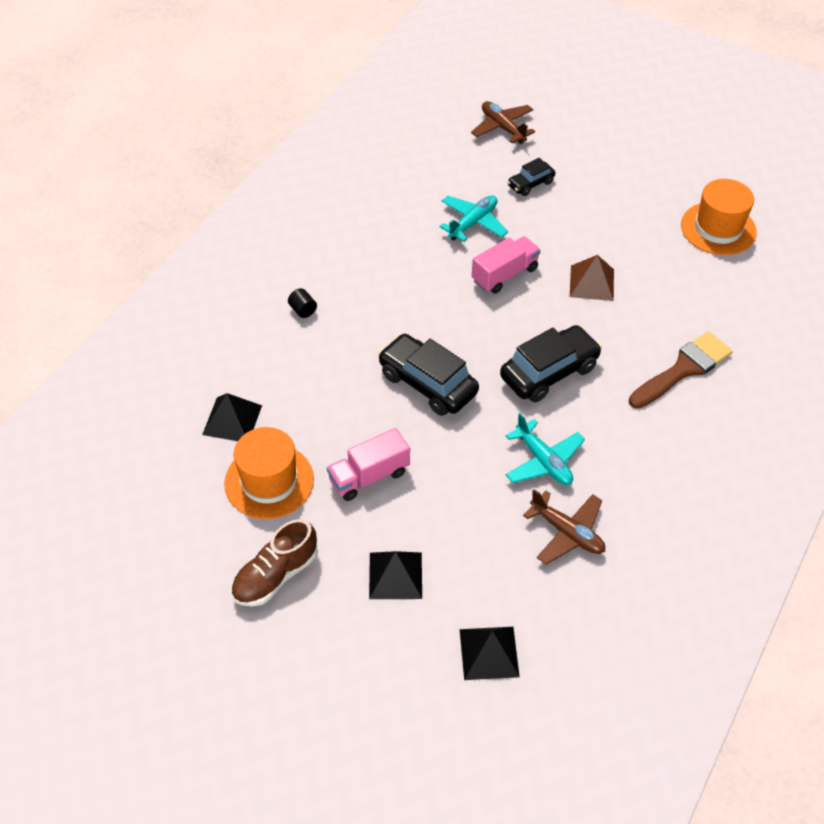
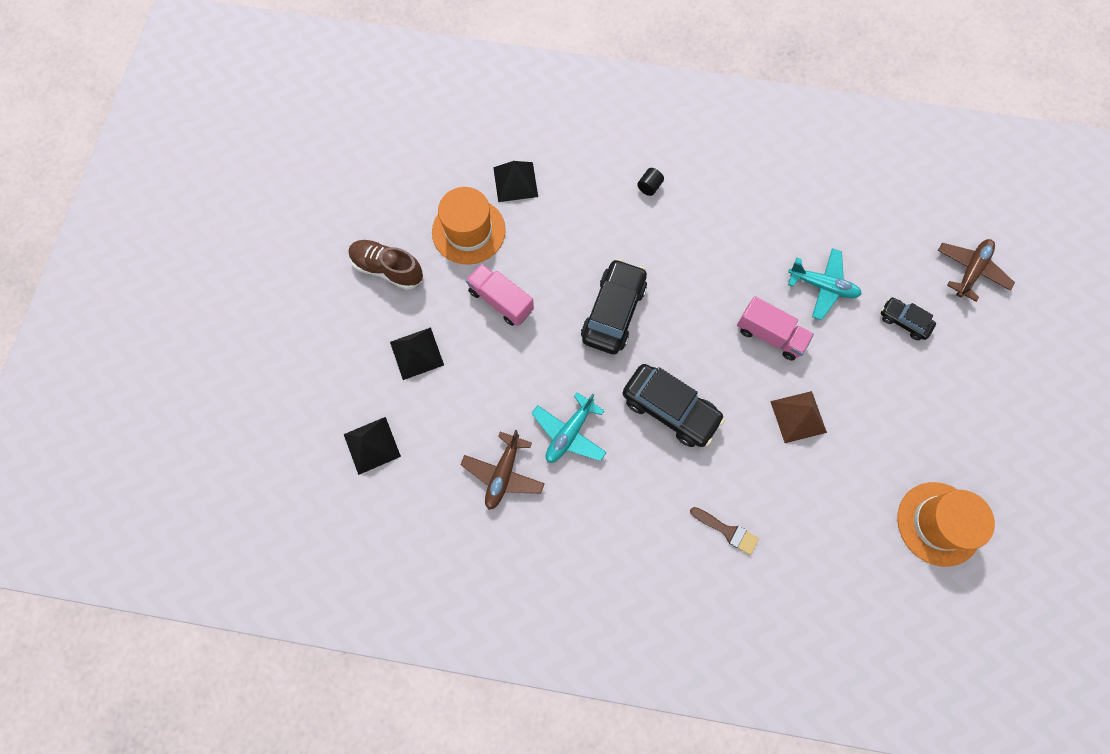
camera: 70 degrees right, 20 degrees up
brown brush [629,331,733,409] -> brown brush [690,507,759,555], size x0.56

